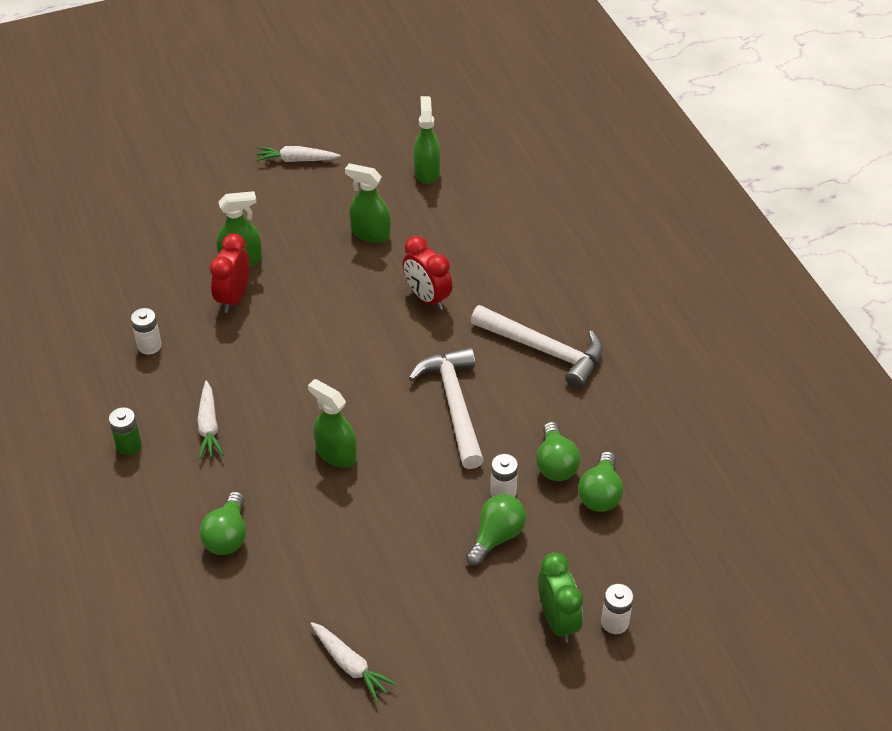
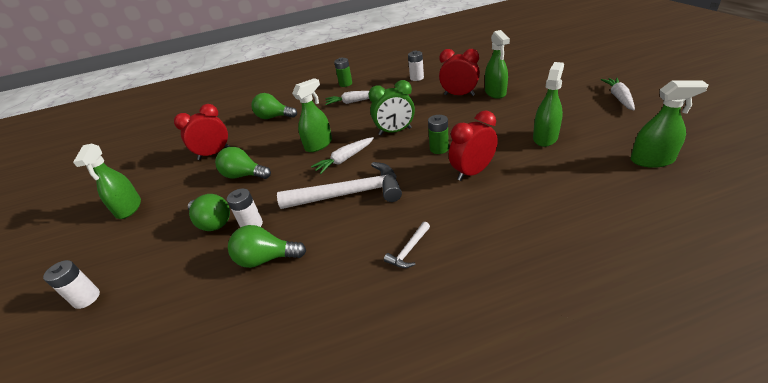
camera: 100 degrees right, 10 degrees down
white carrot [310,622,396,701] -> white carrot moved to [311,137,374,174]
white hammer [471,305,603,388] -> white hammer [384,222,430,268], size x0.43
green clock [538,552,583,643] -> green clock moved to [369,80,415,135]
green light bulb [578,451,623,512] -> green light bulb moved to [215,147,271,179]
none -> green spray bottle [73,144,141,219]
none -> red clock [174,104,230,160]
none -> green battery [428,115,449,154]

